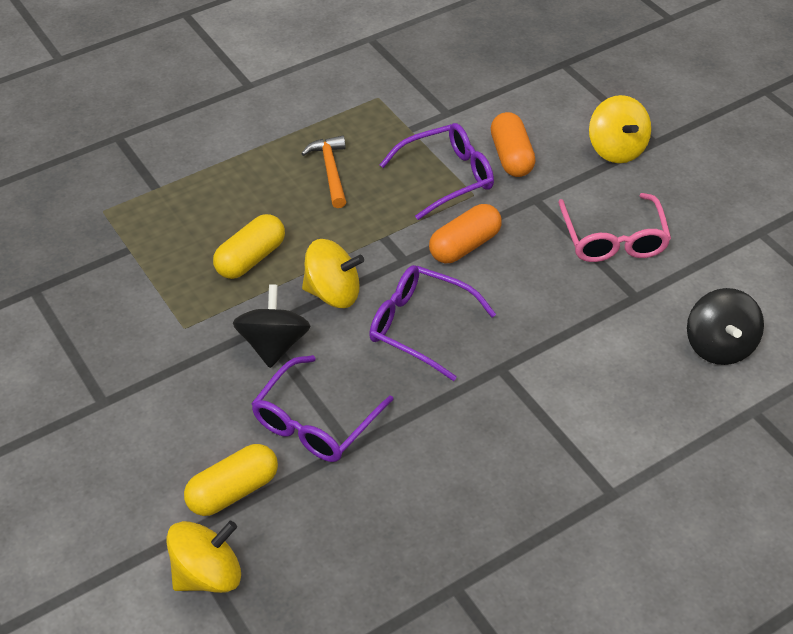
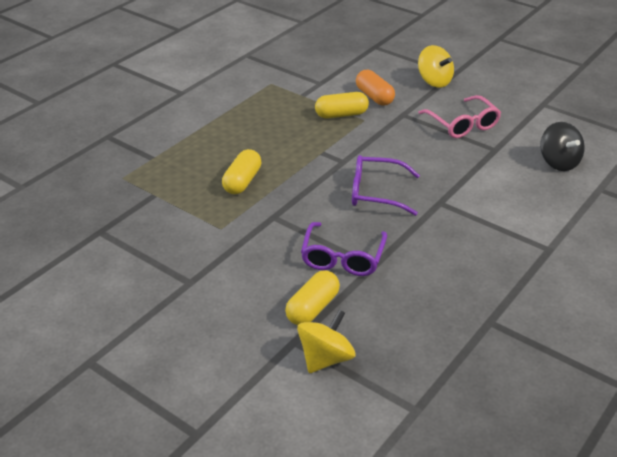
camera: 20 degrees left, 10 degrees down
black spinning top [233,284,310,368] -> none
orange hammer [301,136,346,208] -> none
yellow spinning top [302,239,364,308] -> none
purple glasses [380,123,494,220] -> yellow capsule [315,92,369,119]
orange capsule [429,204,502,263] -> none

